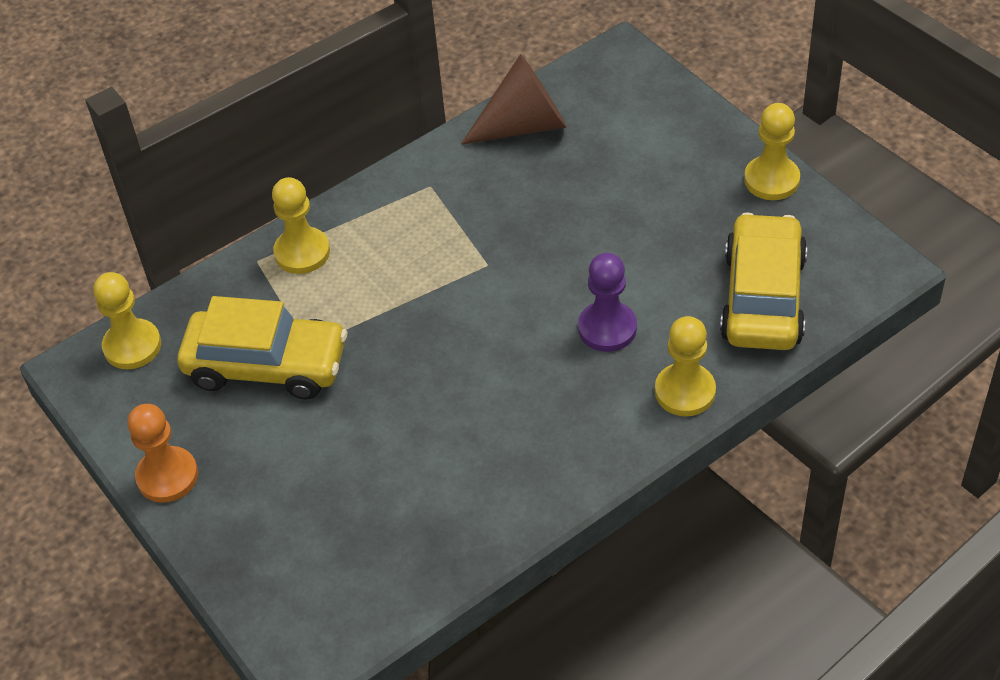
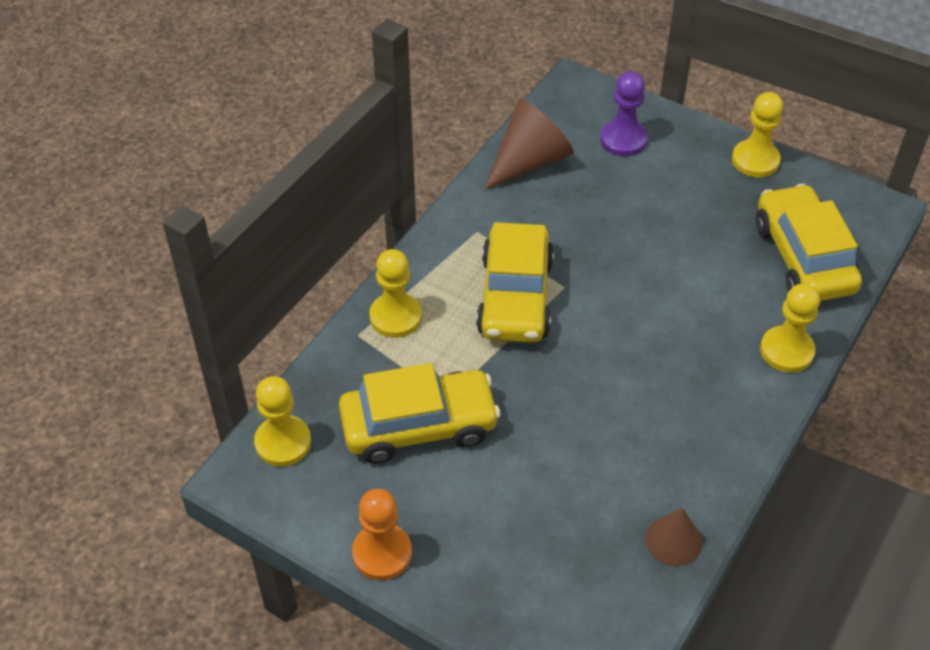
camera: 25 degrees left, 0 degrees up
purple pawn [578,253,637,352] -> purple pawn moved to [600,71,647,156]
none -> yellow car [476,222,554,343]
none -> brown cone [646,508,702,566]

